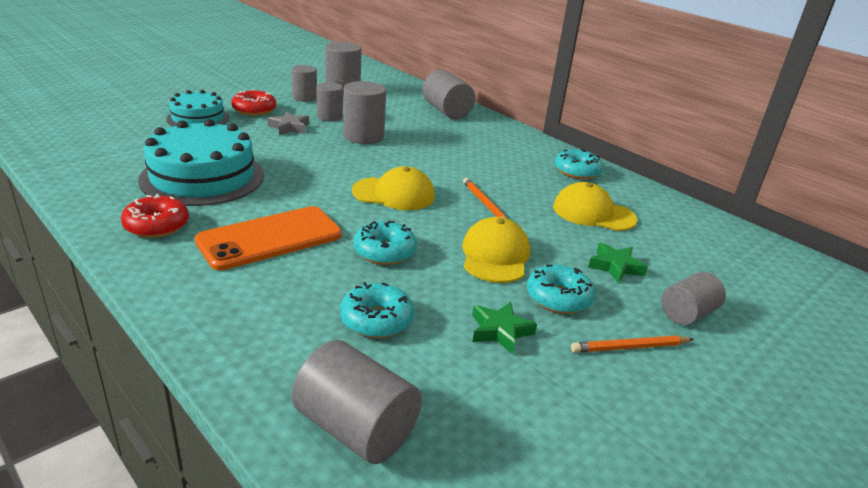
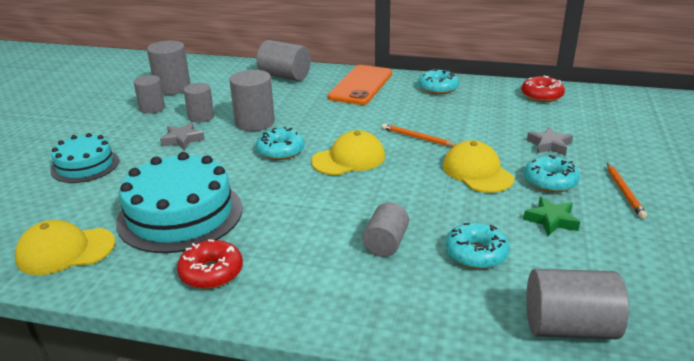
camera: 30 degrees left, 0 degrees up
orange phone [195,206,342,270] -> orange phone moved to [328,65,392,105]
red donut [231,89,276,116] -> red donut moved to [521,76,565,102]
turquoise donut [354,221,417,265] -> turquoise donut moved to [256,127,305,160]
yellow cap [553,182,637,231] -> yellow cap moved to [15,220,115,275]
orange pencil [571,336,694,353] -> orange pencil turned 45 degrees counterclockwise [607,163,647,219]
green star [588,242,648,283] -> grey star [527,127,573,156]
grey cylinder [661,272,726,325] -> grey cylinder moved to [362,202,409,257]

